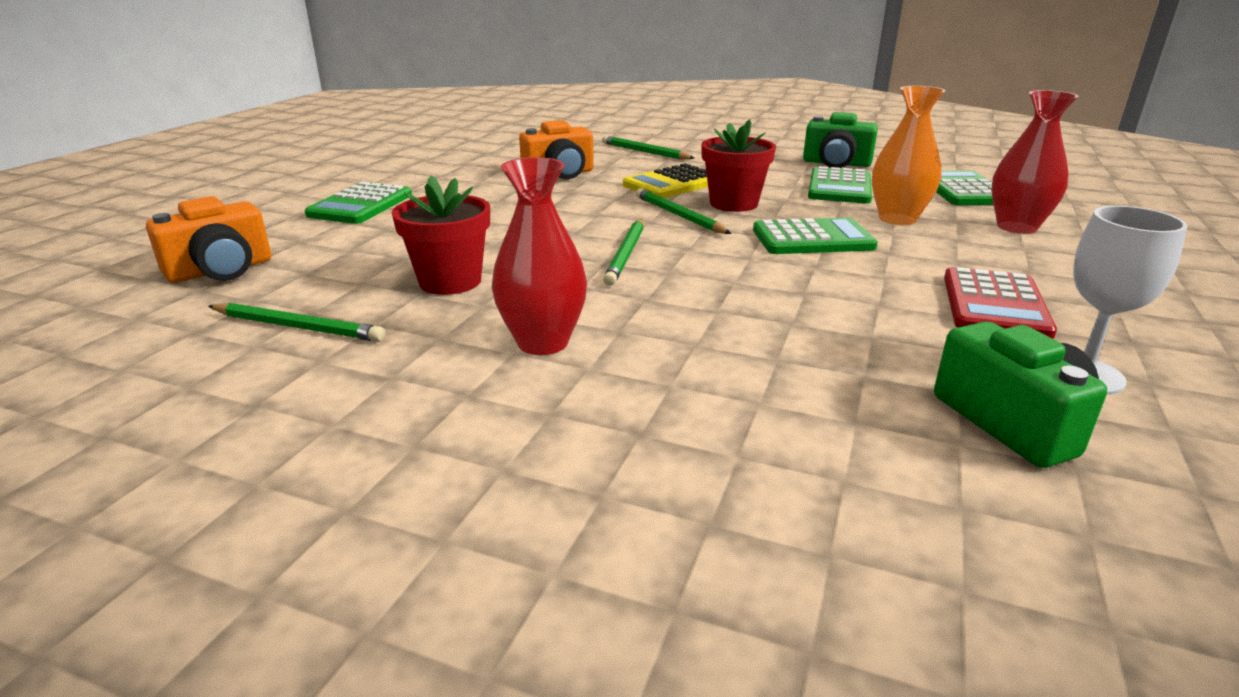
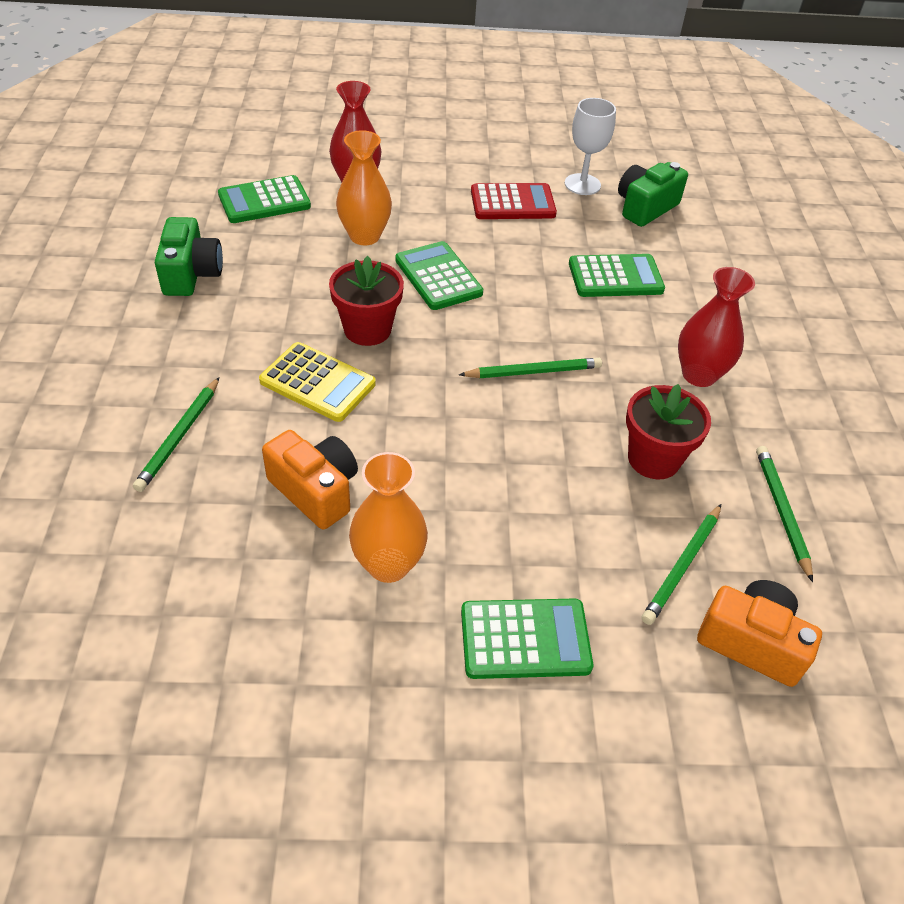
camera: 115 degrees left, 20 degrees up
green pencil [636,188,732,234] -> green pencil moved to [642,504,721,625]
green calculator [808,166,872,204] -> green calculator moved to [569,254,665,297]
none -> orange vase [349,452,428,583]

